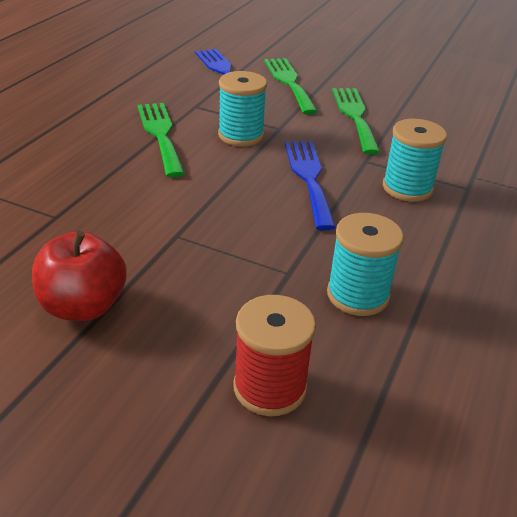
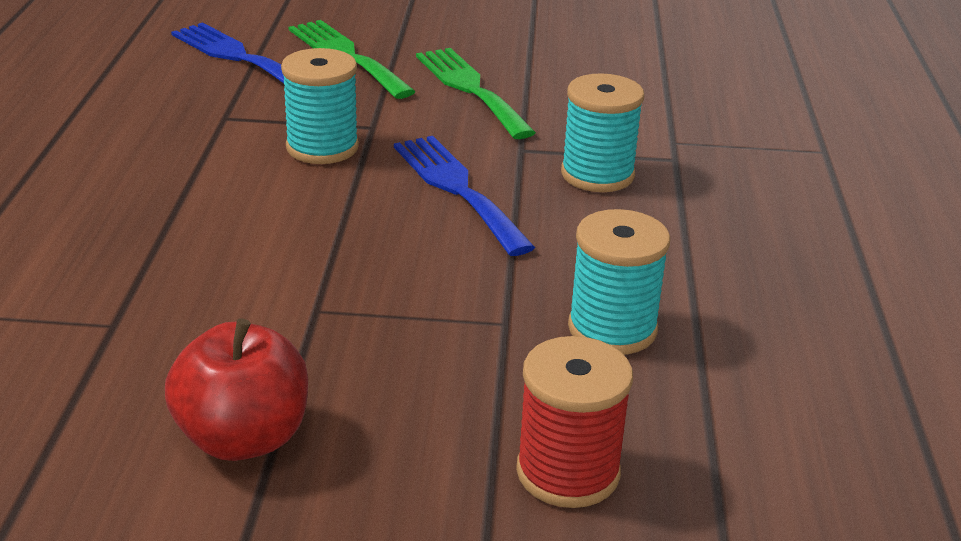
camera: 20 degrees left, 5 degrees down
green fork [137,103,185,178] -> none

